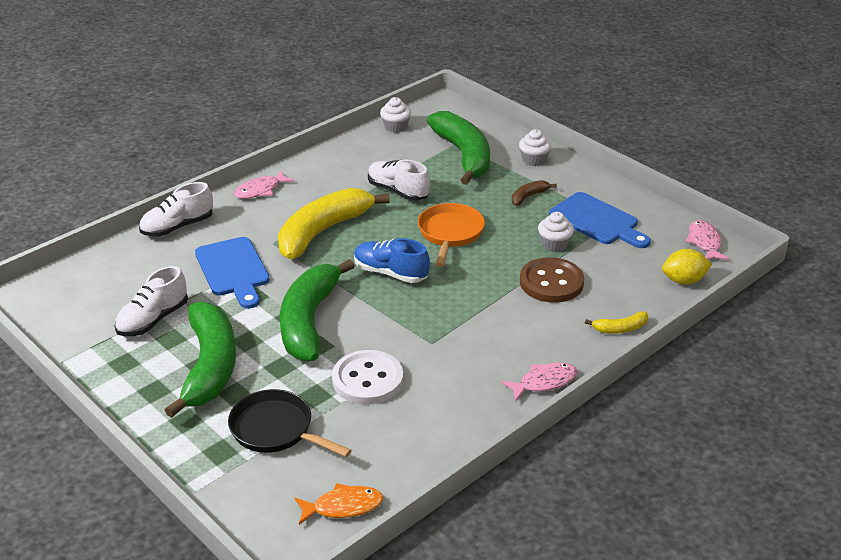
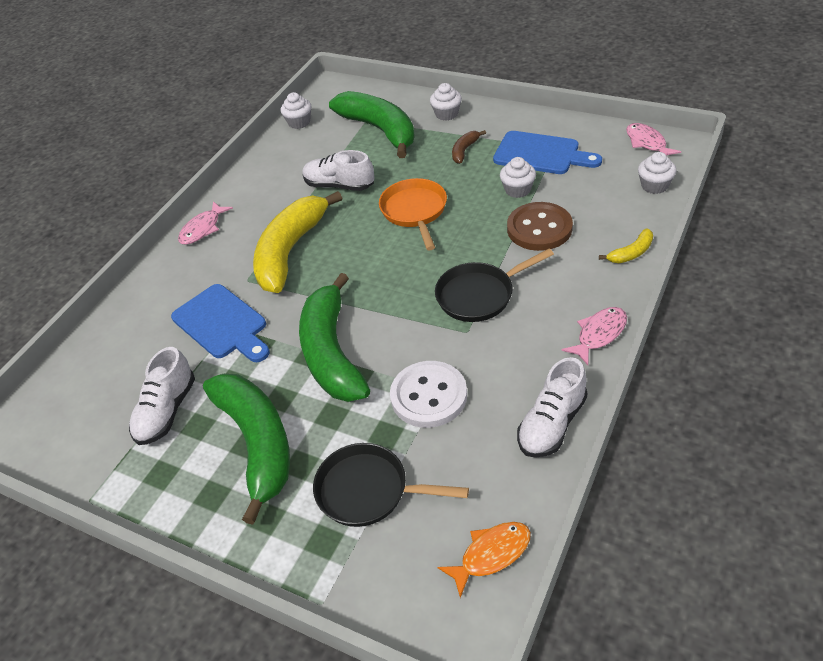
camera: 15 degrees left, 10 degrees up
white shoe [139,182,213,236] -> white shoe moved to [517,357,587,458]
blue shoe [354,238,430,283] -> none
yellow lemon [662,249,712,285] -> white cupcake [638,152,676,194]
none -> black pan [435,249,554,322]

